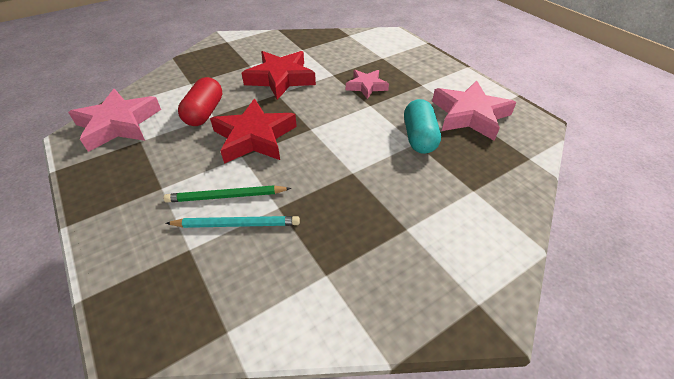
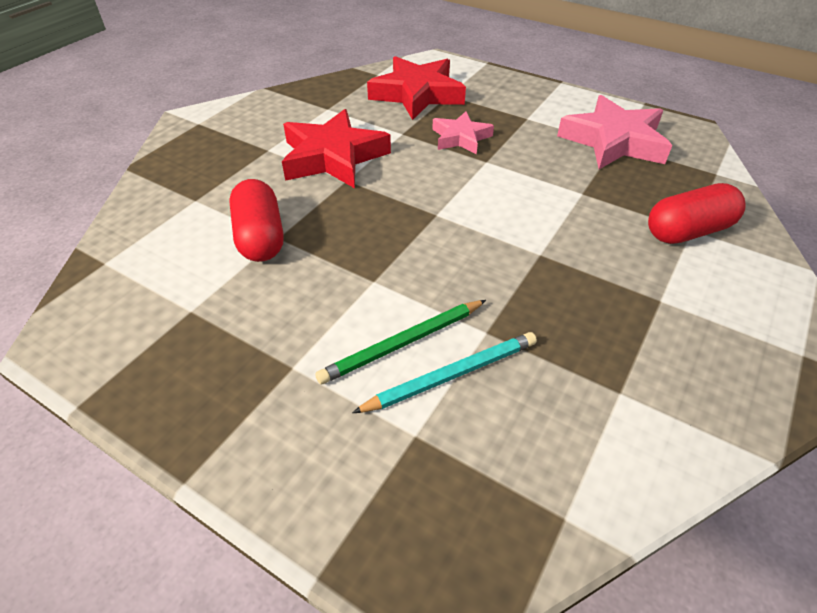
camera: 25 degrees left, 0 degrees up
pink star [68,89,161,152] -> none
red star [210,99,297,164] -> red star moved to [367,56,466,120]
turquoise capsule [404,99,441,154] -> none
none -> red capsule [648,183,746,244]

